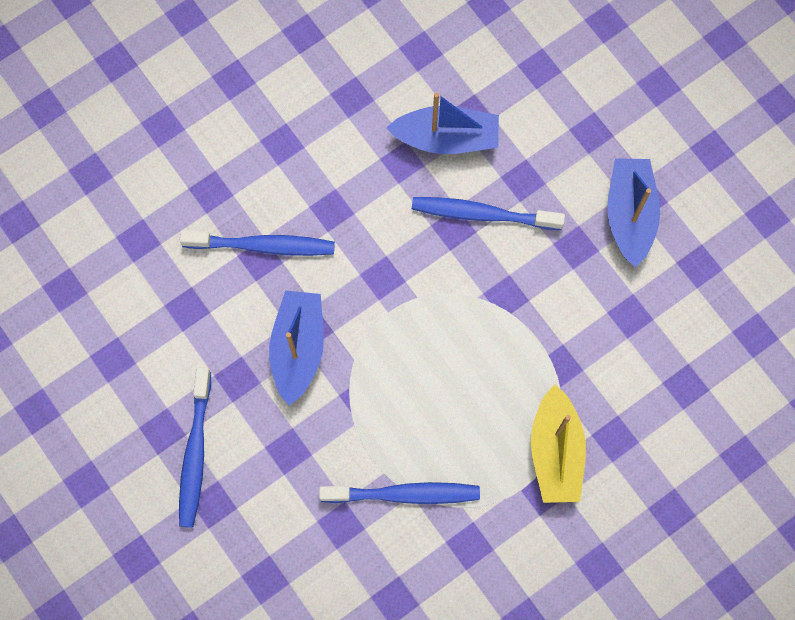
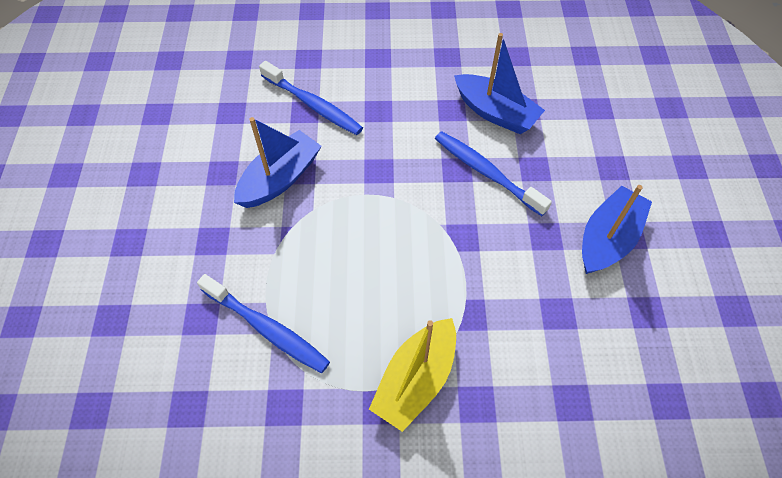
camera: 35 degrees right, 15 degrees down
blue toothbrush [179,367,211,528] -> none

